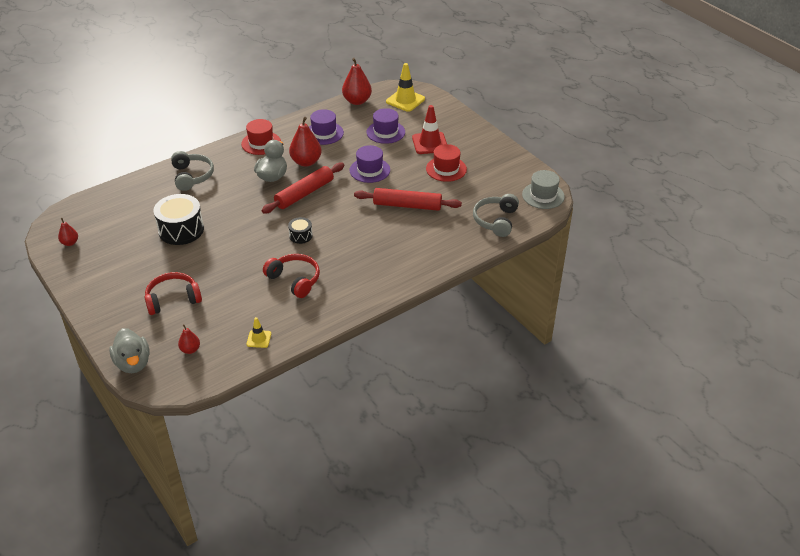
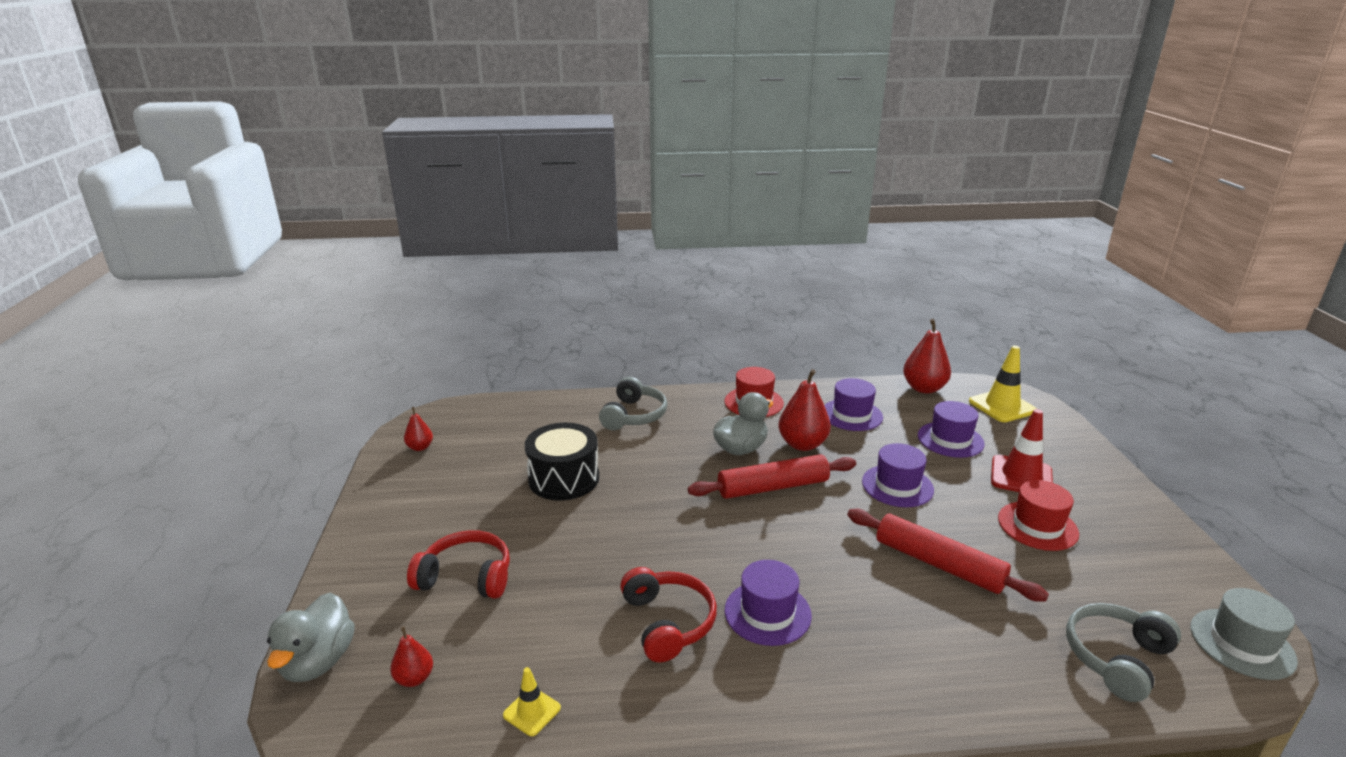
camera: 30 degrees right, 15 degrees down
black drum [288,217,313,244] -> none
none -> purple hat [725,560,812,646]

